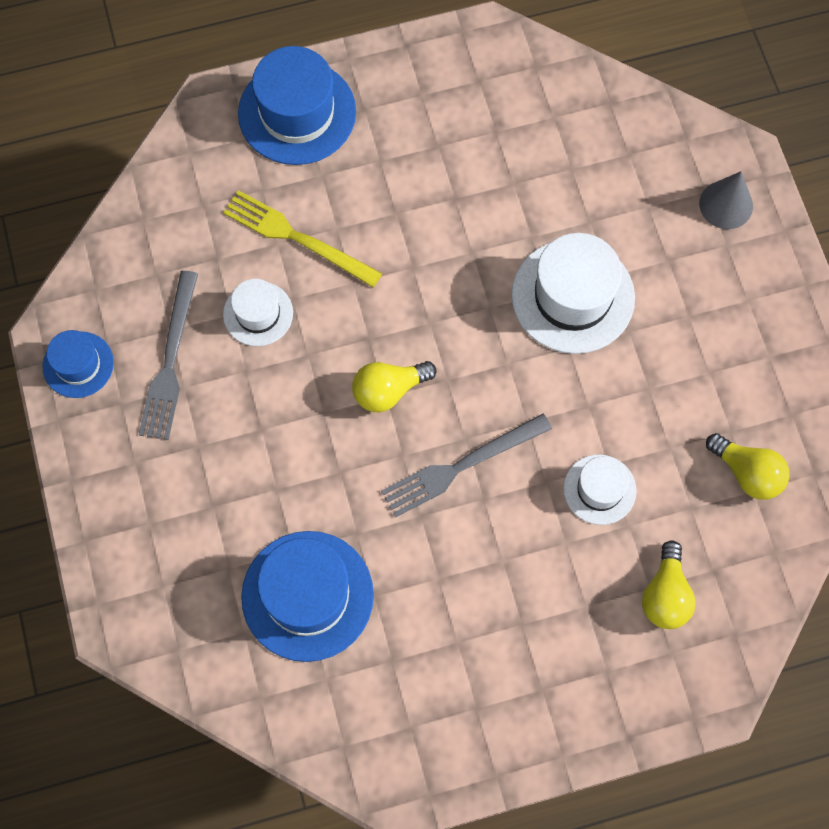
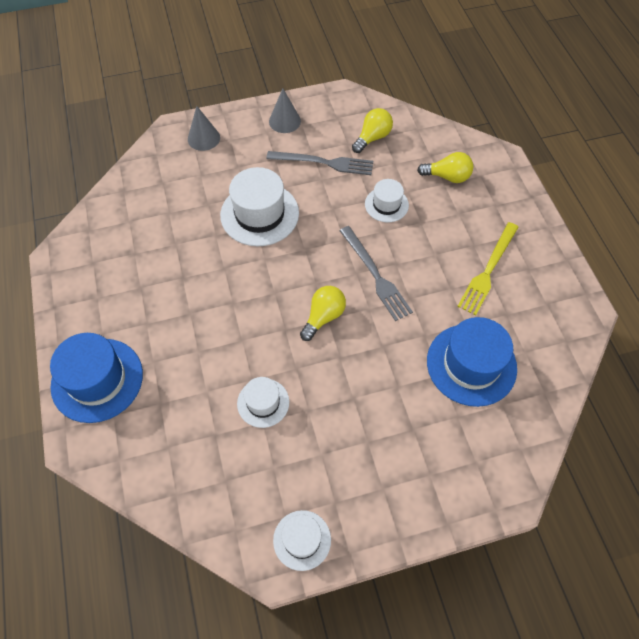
camera: 90 degrees left, 10 degrees down
blue hat [43,330,114,398] -> white hat [273,510,331,571]
grey fork [139,271,198,440] -> grey fork moved to [266,151,373,175]
yellow fork [223,190,382,288] -> yellow fork moved to [457,222,519,315]
yellow light bulb [352,361,437,412] -> yellow light bulb turned 120 degrees counterclockwise [300,286,346,341]
none -> grey cone [269,88,301,133]

